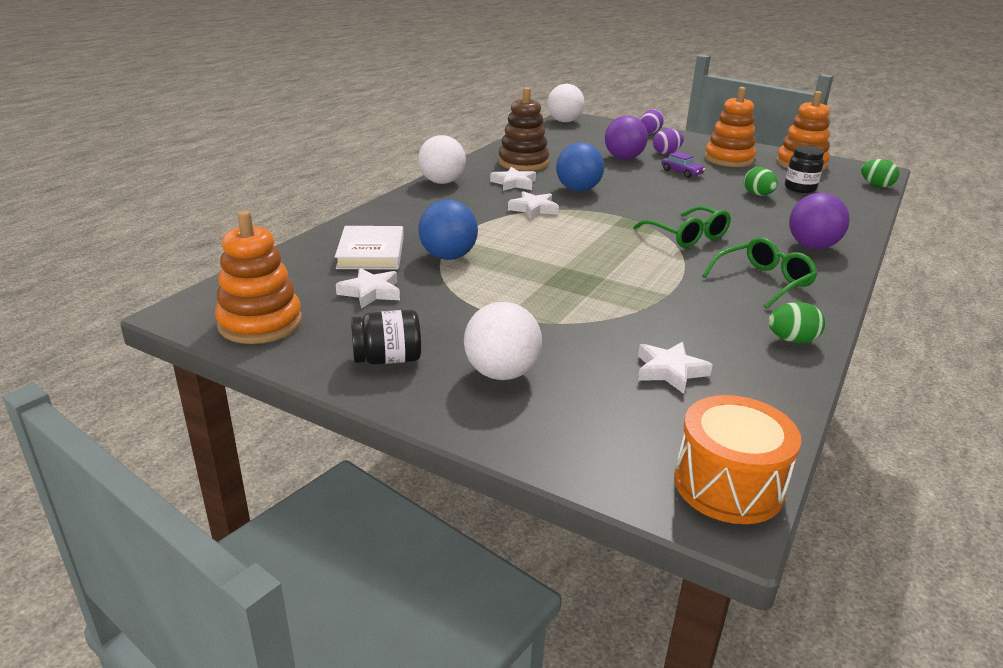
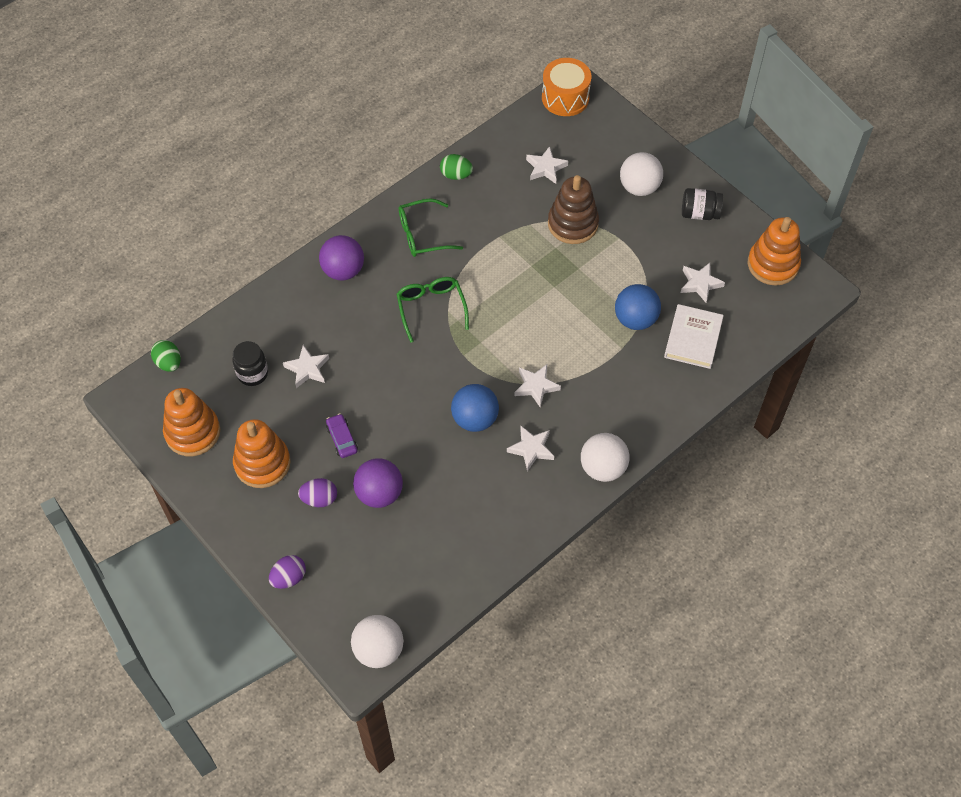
camera: 160 degrees left, 30 degrees up
brown stacking toy [498,87,549,171] -> brown stacking toy moved to [548,175,599,244]
green egg [744,167,778,196] -> white star [283,345,329,388]

